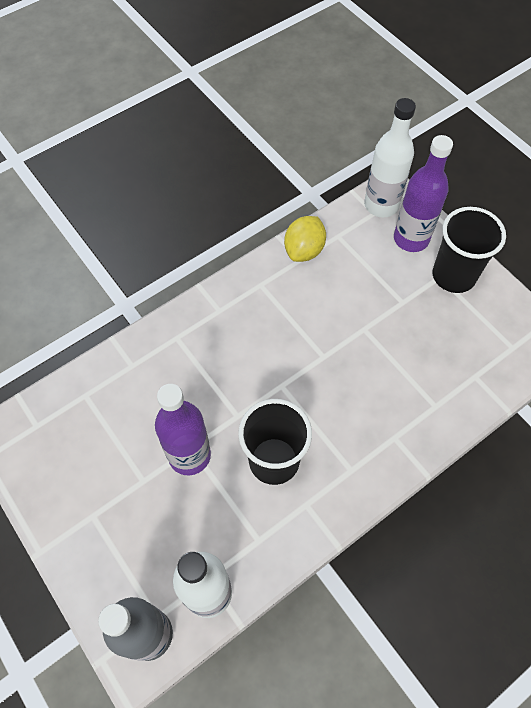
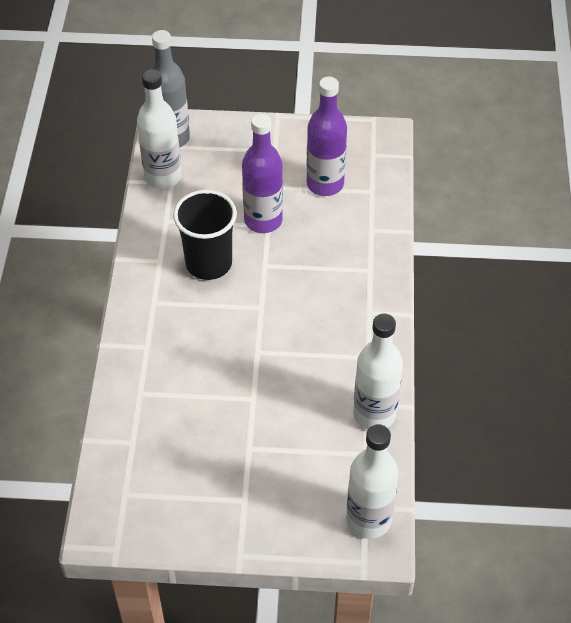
camera: 130 degrees right, 10 degrees down
yellow lemon [284,216,326,262] -> white bottle [353,313,403,430]
purple bottle [394,135,453,252] -> purple bottle moved to [306,77,347,196]
black cup [433,207,506,293] -> none

